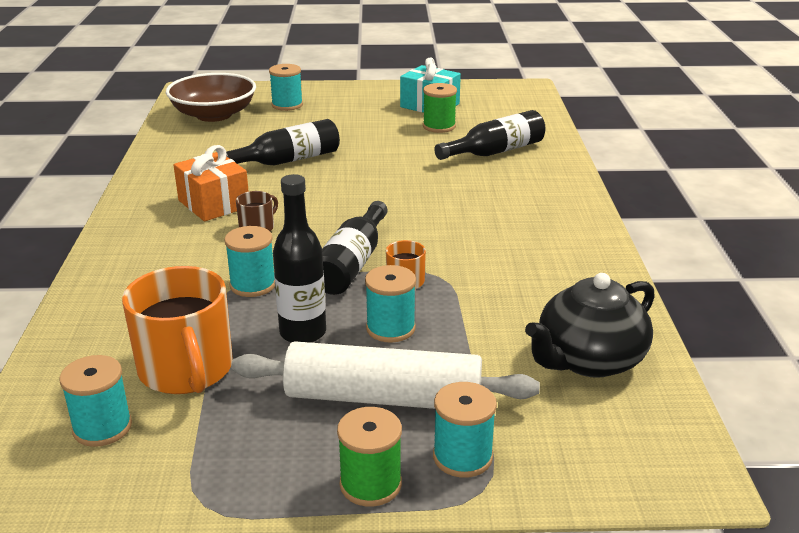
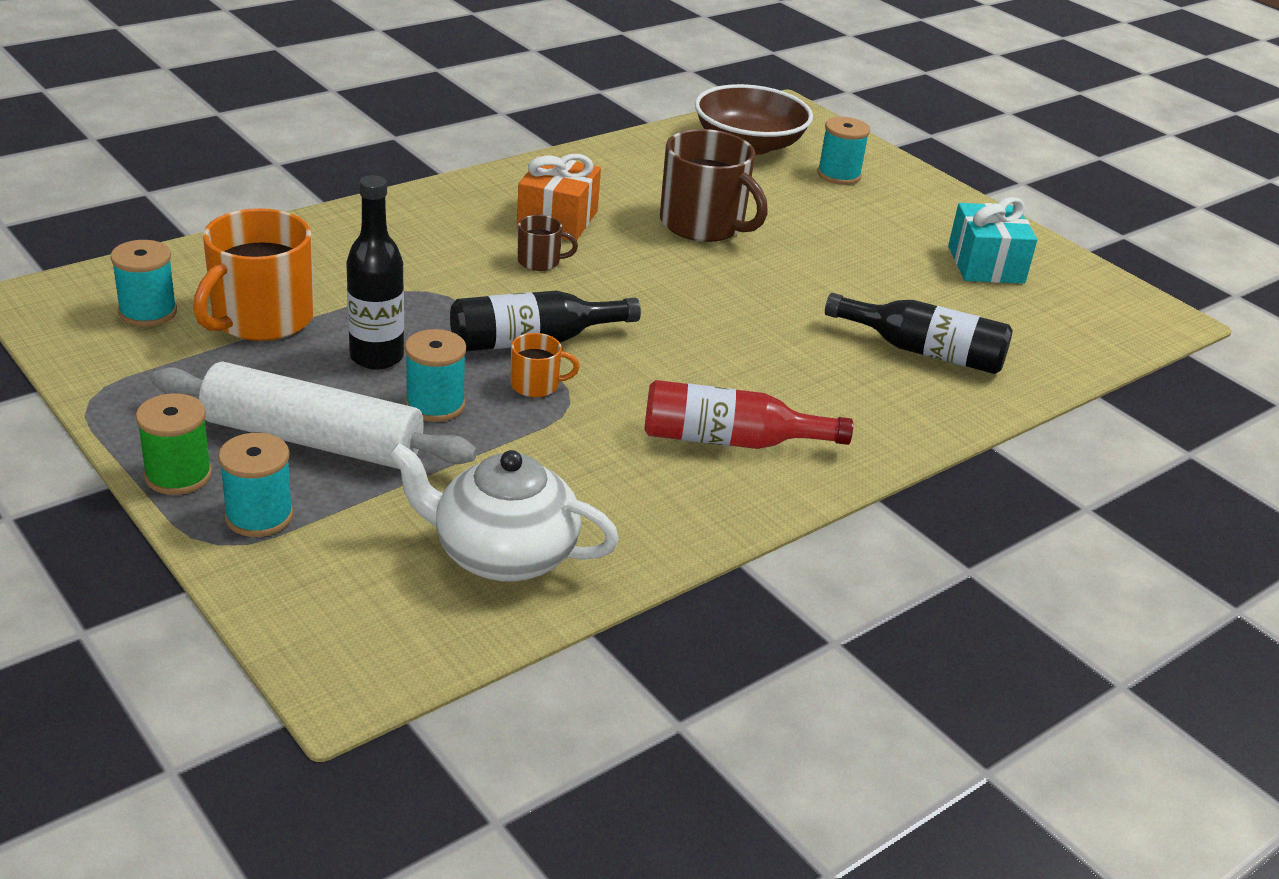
camera: 50 degrees right, 5 degrees up
turquoise spool [224,226,275,297] -> none
black bottle [226,119,340,165] -> brown mug [660,129,768,242]
white rolling pin [231,341,540,409] -> white rolling pin turned 45 degrees counterclockwise [152,361,477,469]
green spool [423,83,457,133] -> none
black teapot [525,273,655,378] -> white teapot [388,443,619,582]
none -> red bottle [644,380,853,449]

